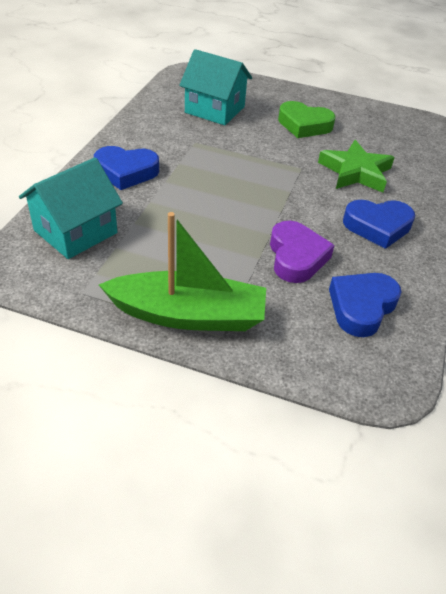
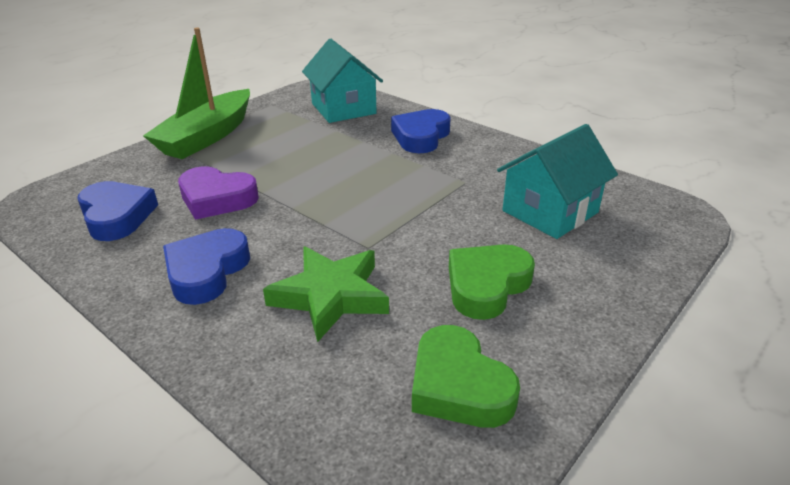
camera: 115 degrees right, 10 degrees down
none -> green heart [412,325,520,428]

